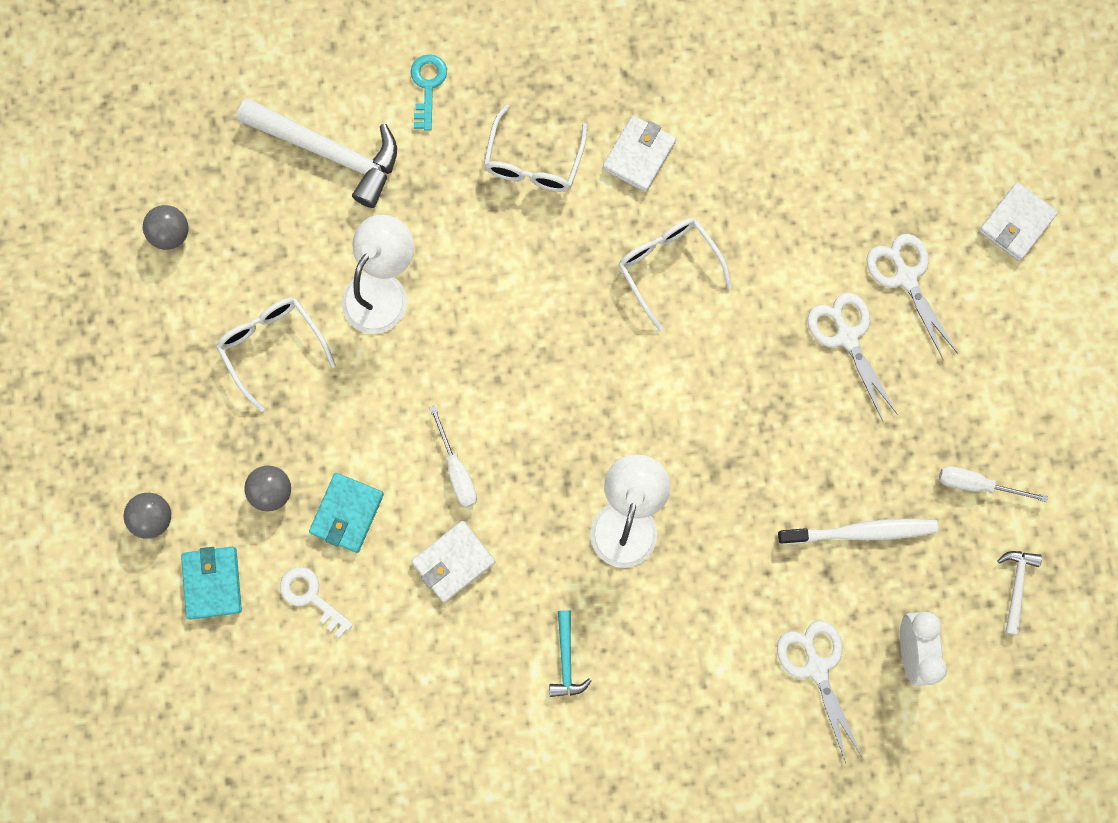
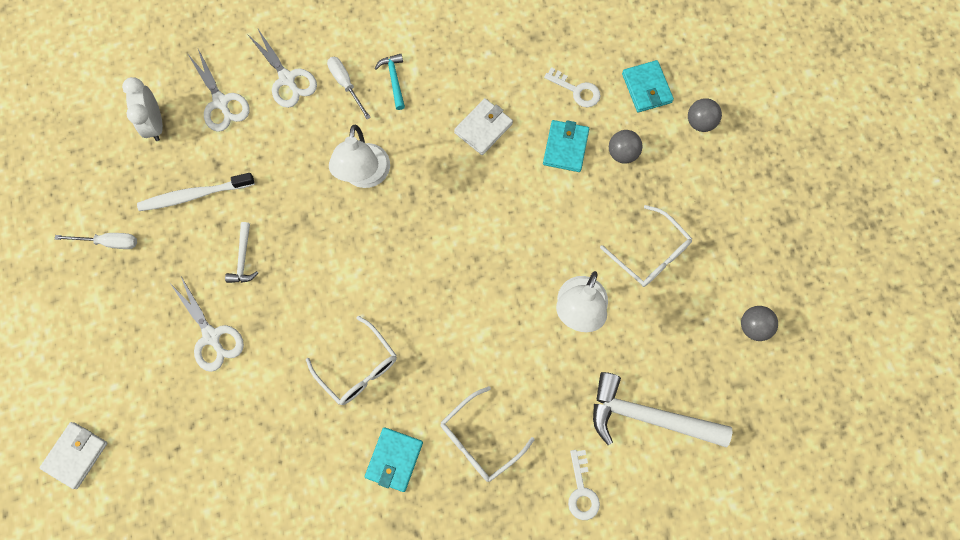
camera: 170 degrees right, 5 degrees down
turquoise key [411,54,447,131] -> white key [568,450,600,520]
white screwdriver [429,406,477,508] -> white screwdriver moved to [327,57,371,119]
white glasses [484,104,587,192] -> white glasses turned 135 degrees counterclockwise [440,386,535,482]
white wallet [603,115,676,192] -> turquoise wallet [365,427,423,492]
white scissors [866,234,958,360] -> white scissors moved to [247,29,317,108]
white hammer [997,551,1042,635] -> white hammer moved to [225,222,258,283]

